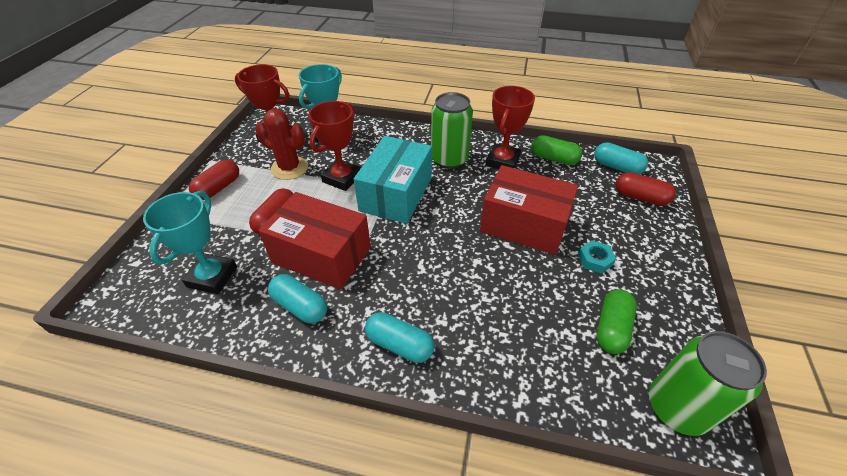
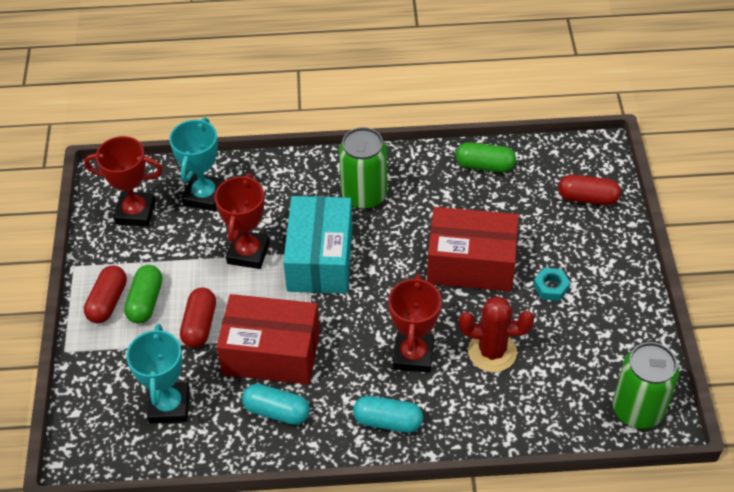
camera: 15 degrees left, 5 degrees up
red cactus [255,109,308,180] -> red cactus moved to [459,296,534,372]
red trophy [486,86,535,169] -> red trophy moved to [388,274,442,373]
turquoise capsule [594,142,648,174] -> none
green capsule [597,290,637,354] -> green capsule moved to [124,265,162,324]

